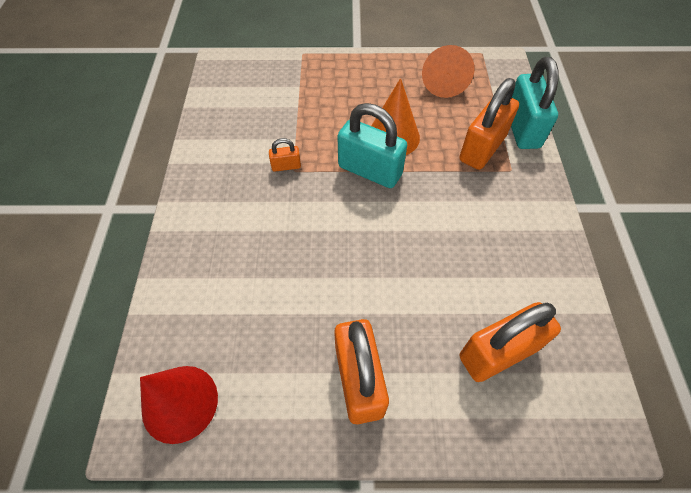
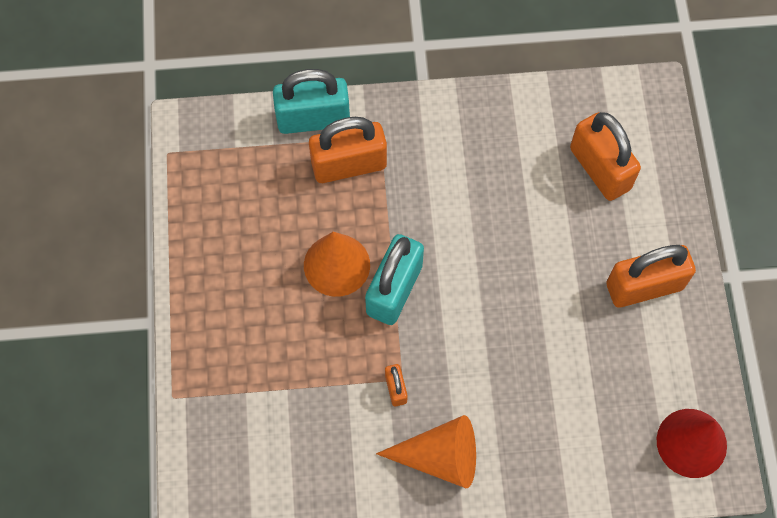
camera: 95 degrees left, 10 degrees up
orange cone [422,45,474,98] -> orange cone moved to [376,415,476,488]
orange padlock [459,78,519,170] -> orange padlock turned 45 degrees counterclockwise [309,117,387,183]

